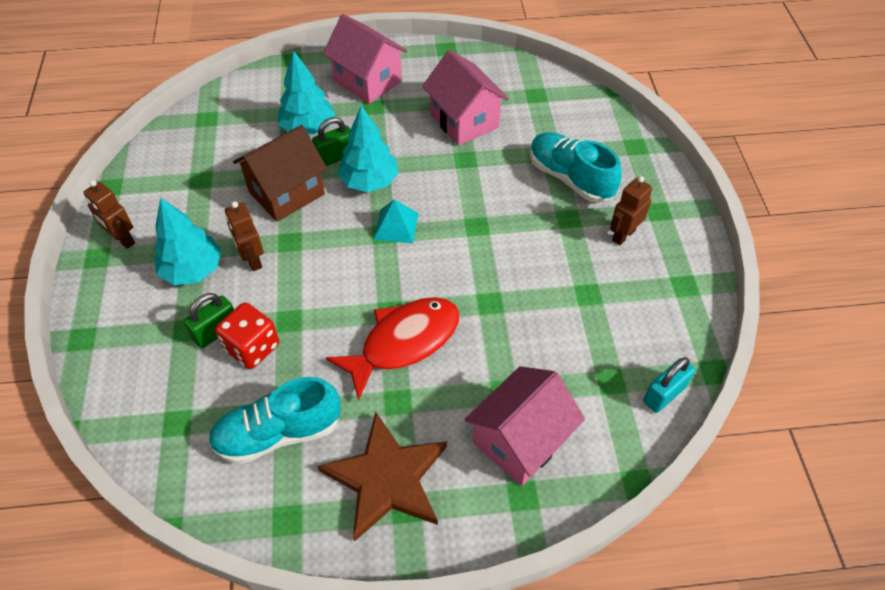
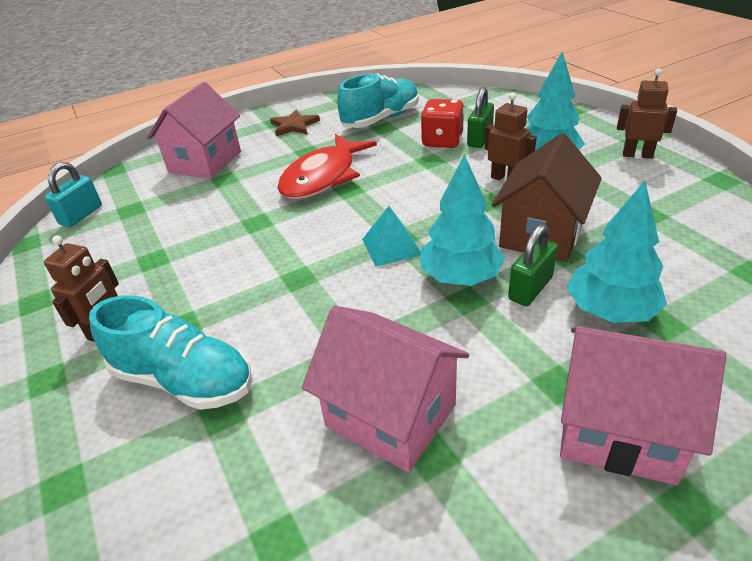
camera: 160 degrees right, 15 degrees down
brown star [318,412,447,542] -> brown star [270,110,320,136], size x0.54

